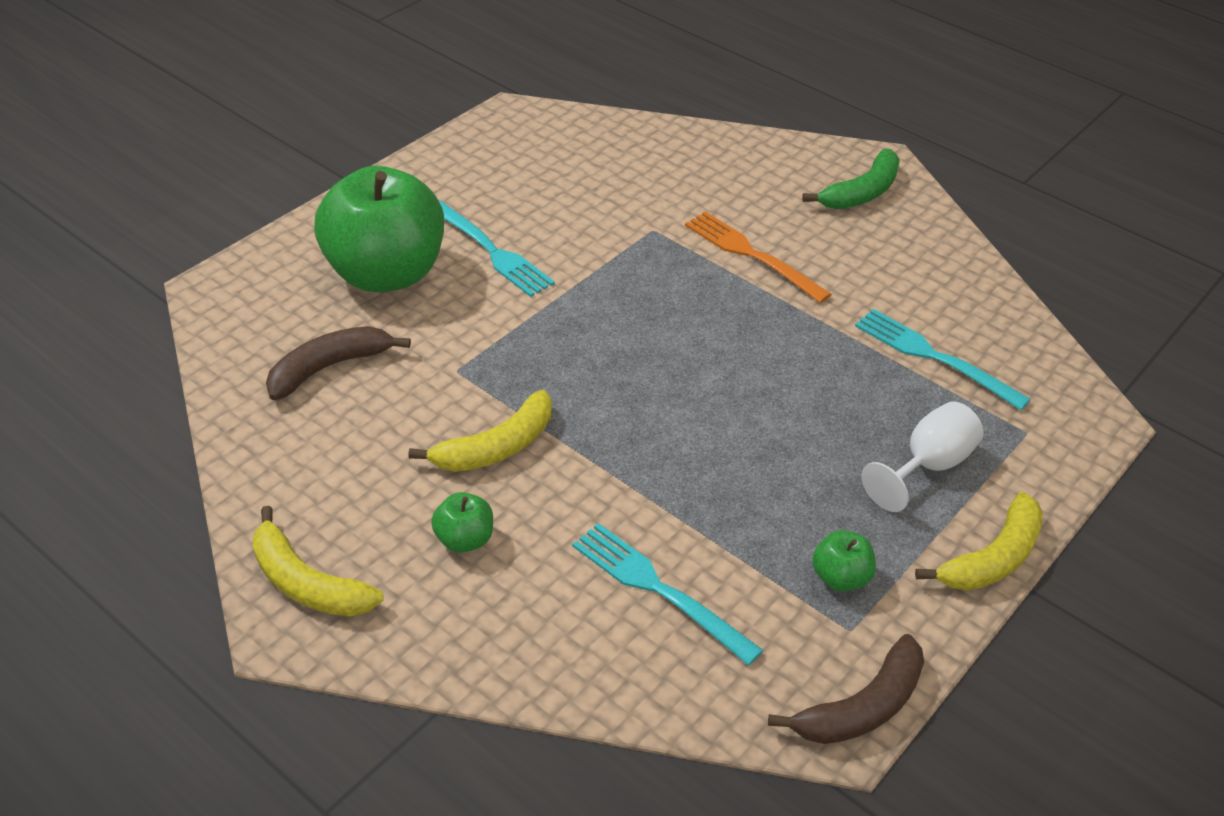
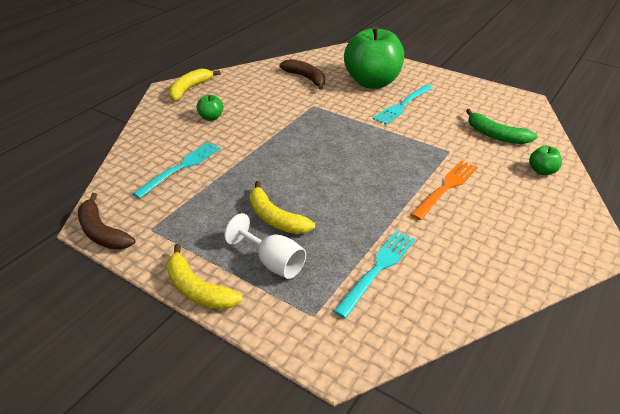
camera: 85 degrees right, 5 degrees down
yellow banana [408,390,552,472] -> yellow banana moved to [249,181,315,234]
green banana [802,149,900,209] -> green banana moved to [466,109,538,144]
green apple [812,530,876,592] -> green apple moved to [529,146,562,175]

